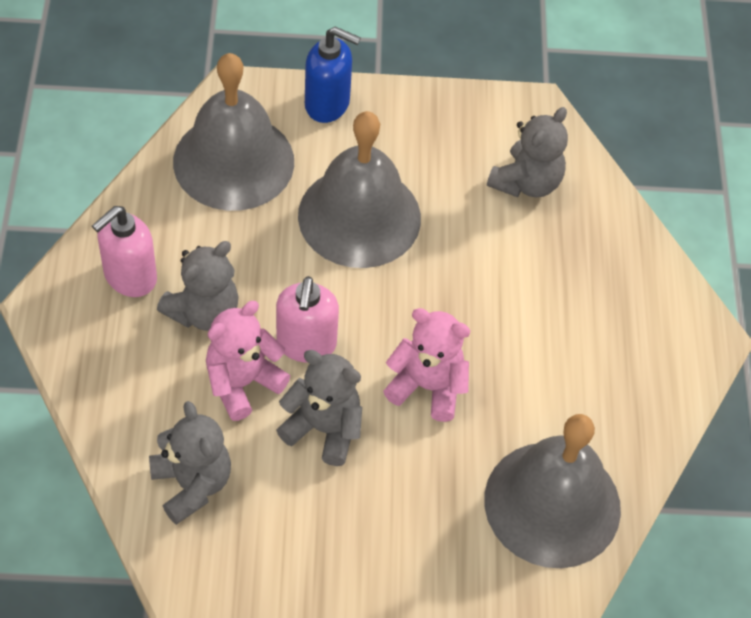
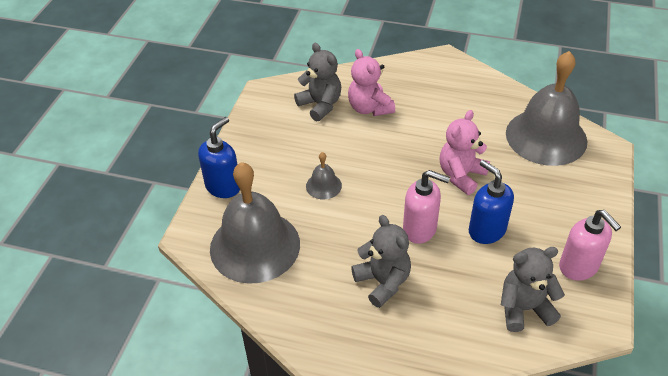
camera: 70 degrees left, 10 degrees down
pink soap dispenser [92,206,157,297] -> pink soap dispenser moved to [559,210,621,281]
pink teddy bear [206,301,290,421] -> pink teddy bear moved to [348,49,395,116]
grey teddy bear [276,350,362,466] -> blue soap dispenser [469,160,514,244]
grey bell [298,111,421,268] -> grey bell [306,152,342,199], size x0.43

